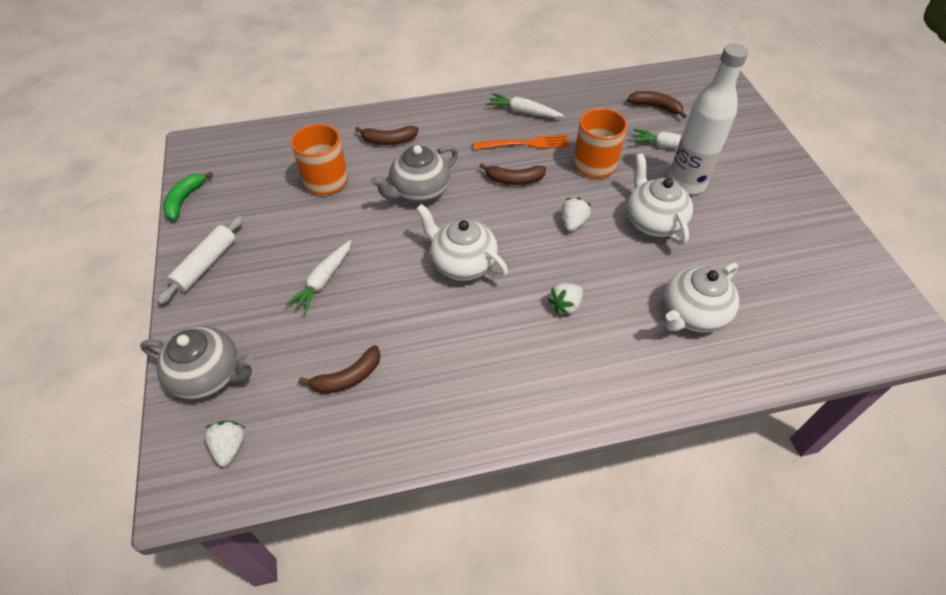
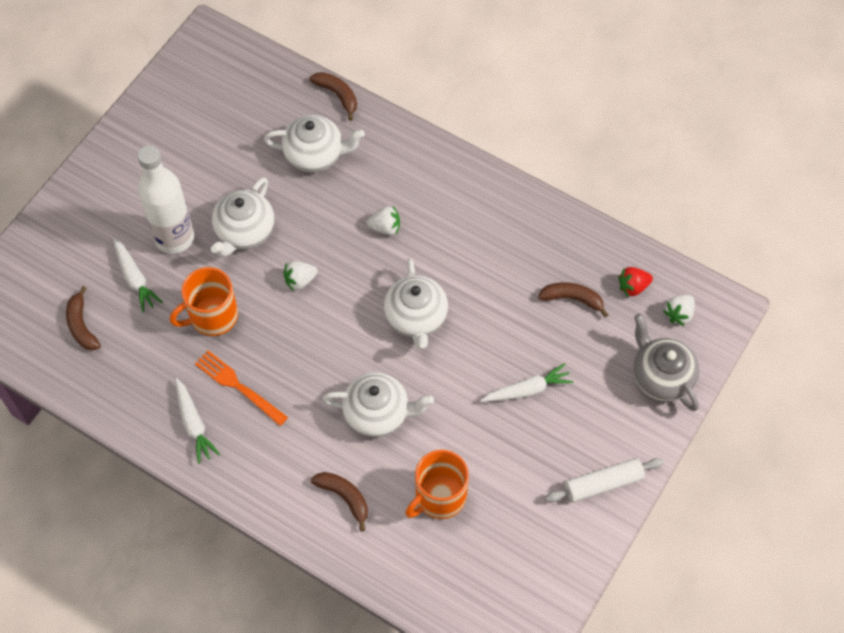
camera: 135 degrees left, 10 degrees up
green banana [163,172,213,220] -> none
grey teapot [371,145,458,203] -> white teapot [323,372,434,437]
brown banana [480,163,546,185] -> brown banana moved to [310,72,357,121]
none -> red strawberry [618,267,653,297]

